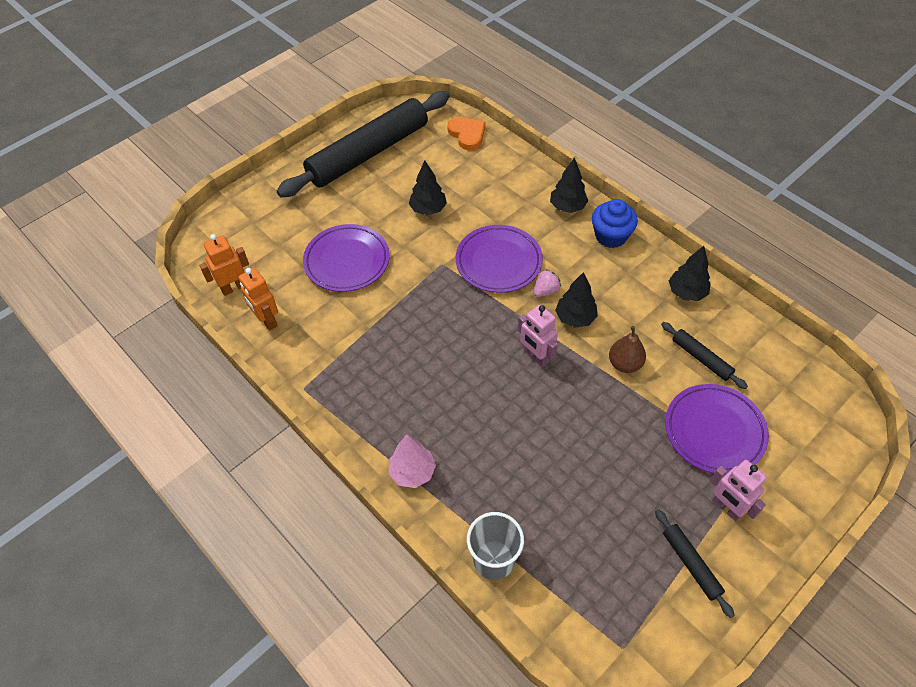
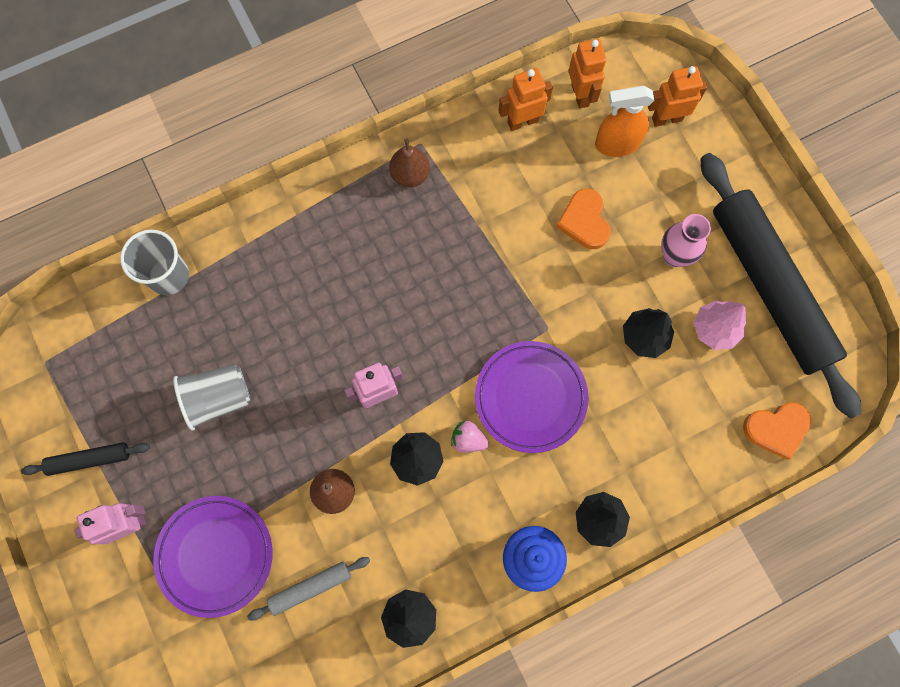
camera: 105 degrees right, 20 degrees up
purple plate [303,224,390,292] -> orange heart [556,189,611,249]
pink tree [389,435,436,488] -> pink tree moved to [694,301,746,350]
pink strawberry [534,269,561,297] -> pink strawberry turned 135 degrees clockwise [451,421,489,452]
black rolling pin [661,322,748,389] -> grey rolling pin [247,557,370,620]
none -> grey cup [173,364,251,431]
none -> brown pear [389,138,430,187]
none -> orange spray bottle [595,86,654,157]
none -> orange robot [648,66,707,127]
none -> pink vase [661,214,711,267]

